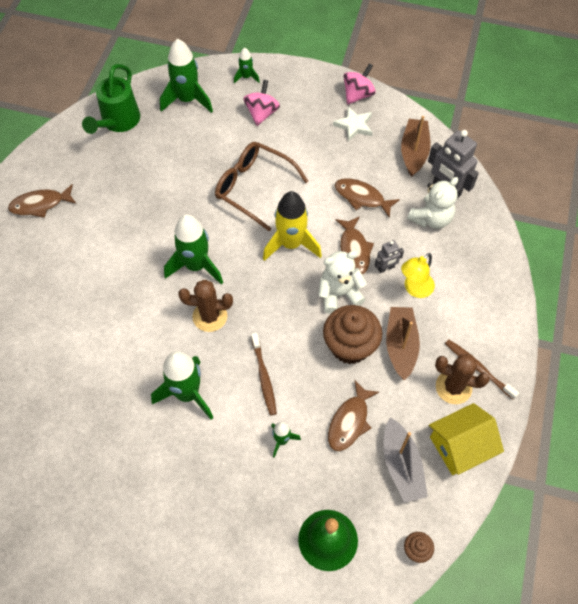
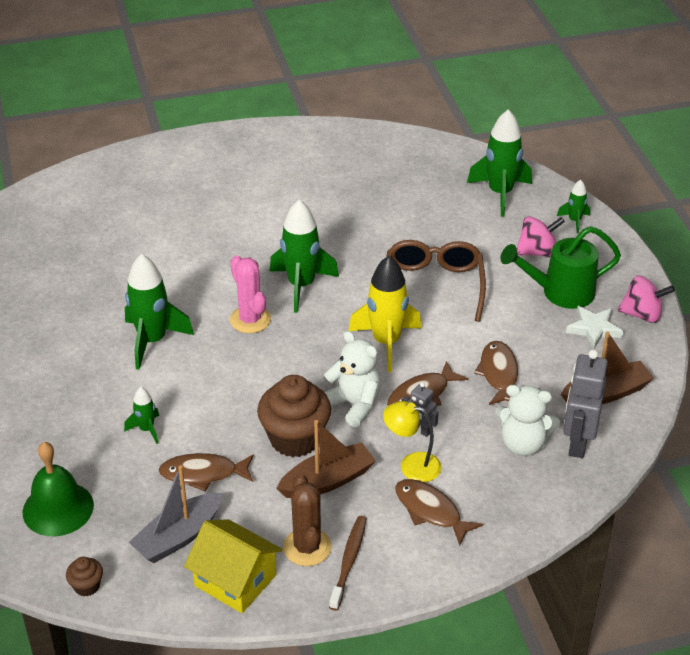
camera: 60 degrees right, 20 degrees down
brown fish [8,184,76,218] -> brown fish moved to [395,479,483,546]
green watering can [82,64,140,134] -> green watering can moved to [501,226,621,309]
brown cactus [178,280,233,332] -> pink cactus [230,255,271,333]
brown toothbrush [251,333,277,416] -> none

